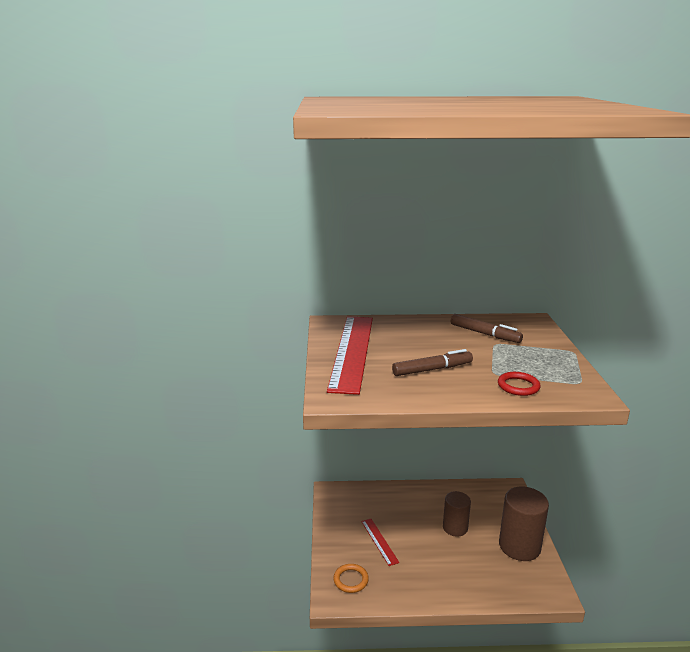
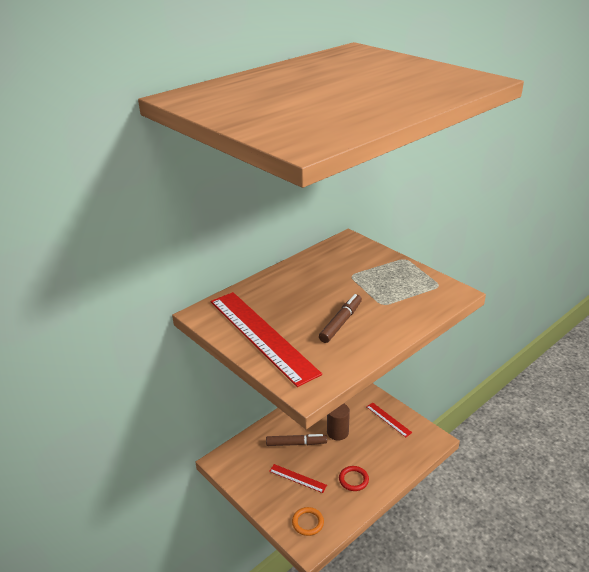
camera: 40 degrees left, 10 degrees up
brown marker [451,314,523,343] -> brown marker moved to [266,434,327,446]
red ring [498,372,541,396] -> red ring moved to [339,466,369,491]
brown cylinder [499,487,549,561] -> red ruler [366,402,412,437]

